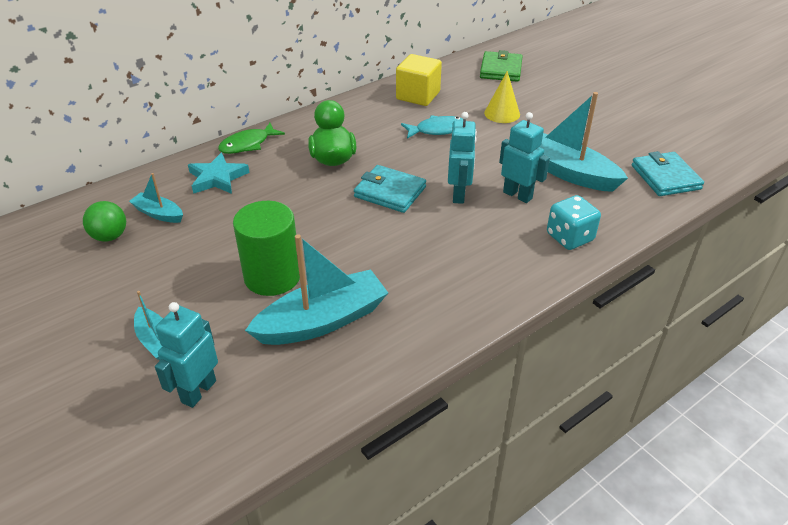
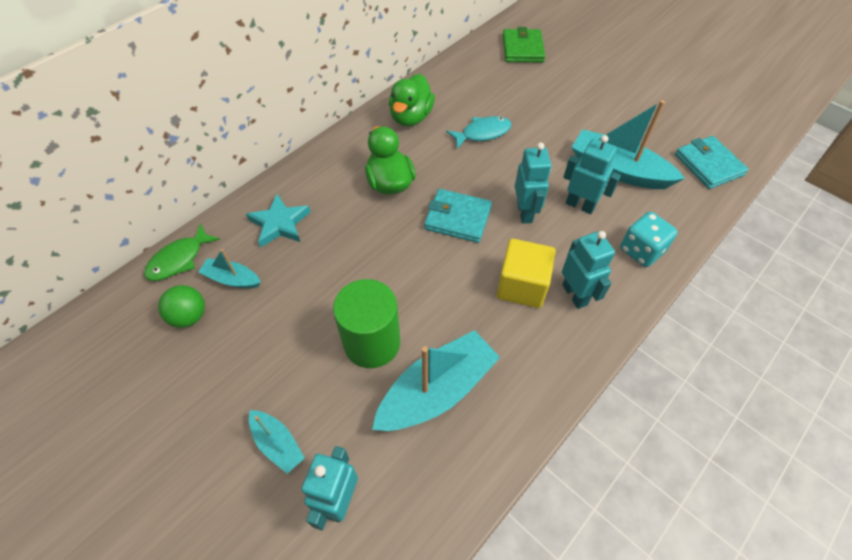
camera: 10 degrees left, 15 degrees up
green fish [218,123,285,154] -> green fish moved to [144,224,220,281]
yellow cube [396,54,442,106] -> yellow cube moved to [496,239,556,308]
yellow cone [484,71,520,123] -> none
none -> green duck [389,74,435,126]
none -> turquoise robot [562,231,615,309]

